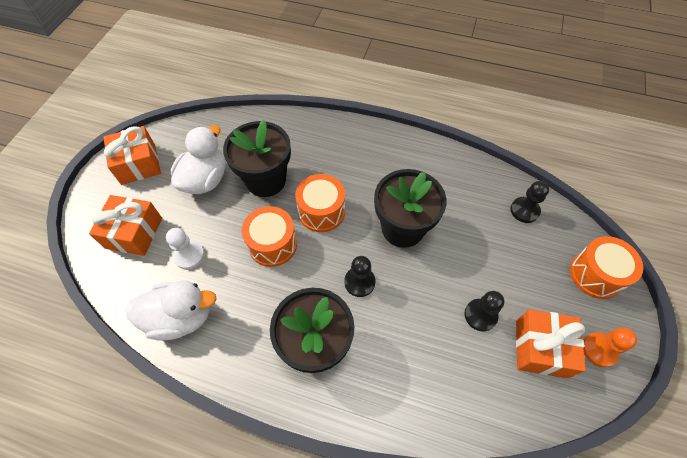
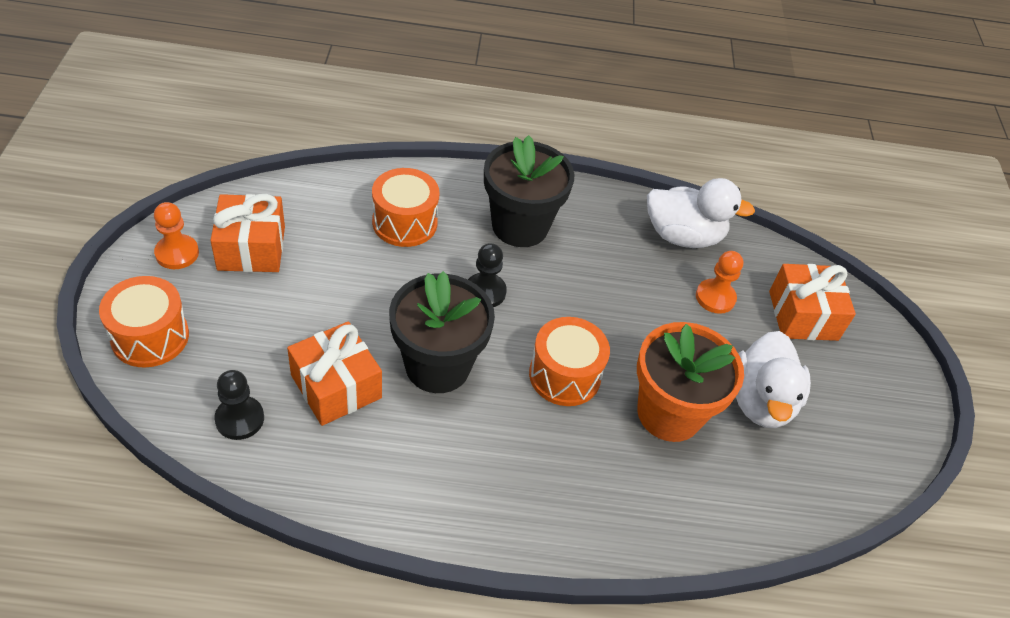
camera: 160 degrees right, 10 degrees down
orange gift [104,126,161,185] -> orange gift moved to [287,321,382,426]
white duck [125,280,217,340] -> white duck turned 150 degrees counterclockwise [647,178,755,248]
white pawn [166,228,205,269] -> orange pawn [696,251,743,314]
black flower pot [223,120,291,197] -> orange flower pot [637,322,744,442]
orange drum [241,206,297,267] -> orange drum moved to [372,168,439,247]
black pawn [465,291,504,331] -> none

